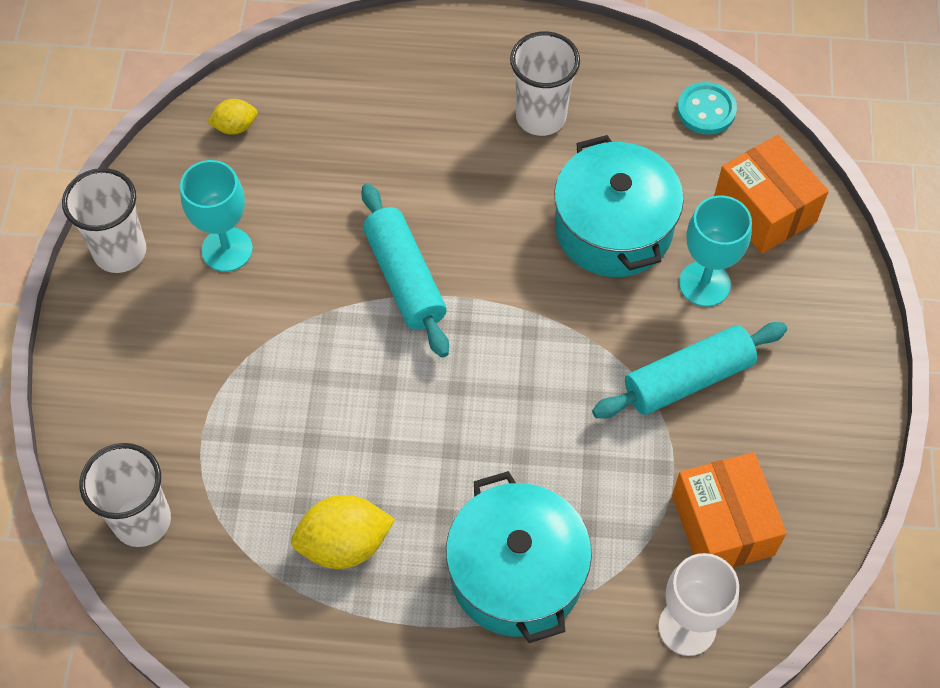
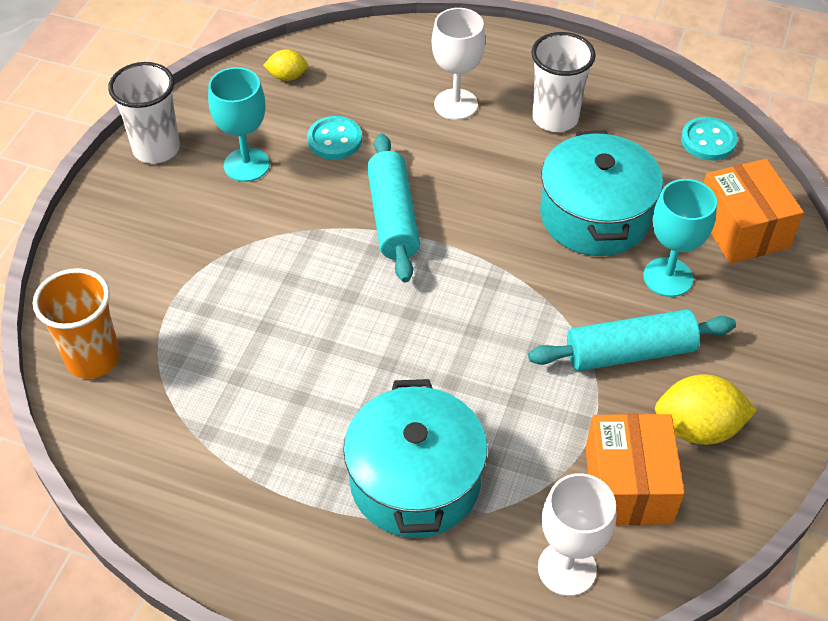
camera: 15 degrees right, 10 degrees down
white cup [79,443,171,547] -> orange cup [33,268,120,379]
yellow lemon [291,495,395,569] -> yellow lemon moved to [655,374,757,445]
none -> turquoise button [307,116,362,160]
none -> white goblet [432,8,485,120]

